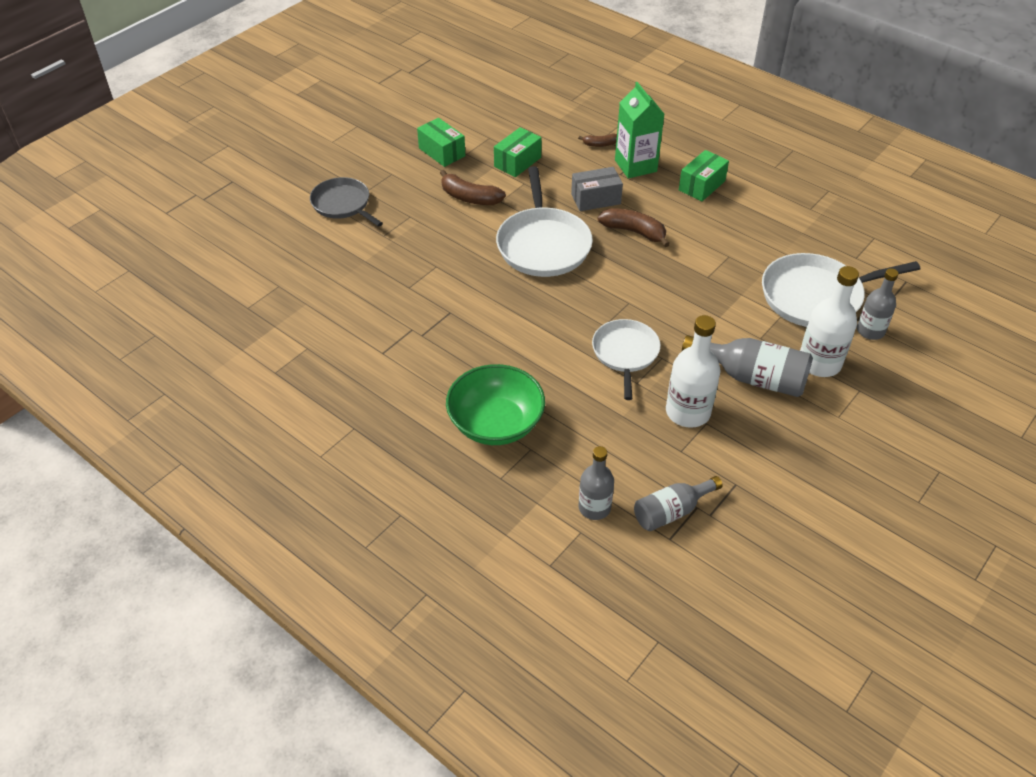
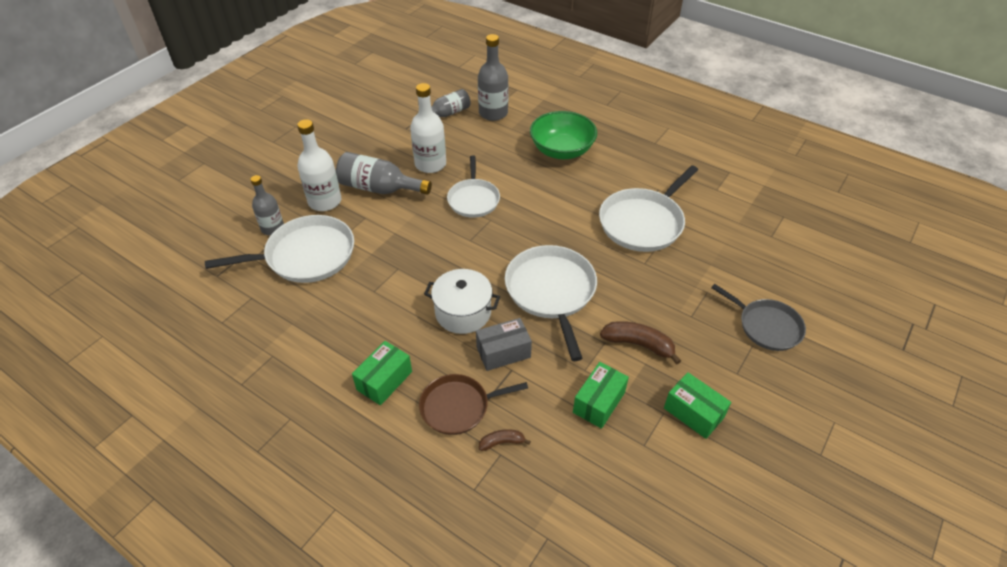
camera: 175 degrees right, 0 degrees up
grey bottle [579,446,614,520] -> grey bottle [478,34,508,121], size x1.50
brown banana [598,208,670,247] -> white pot [424,269,500,334]
green carton [615,82,664,179] -> brown pan [419,374,528,435]
none -> white pan [599,165,698,252]

